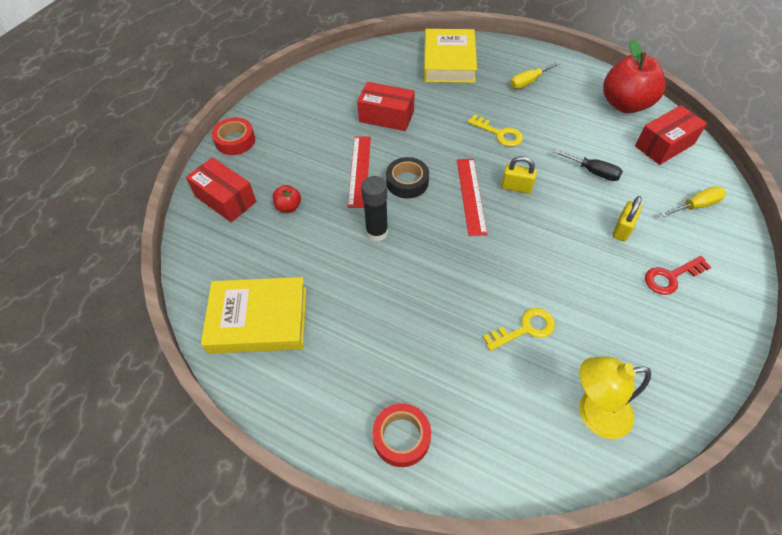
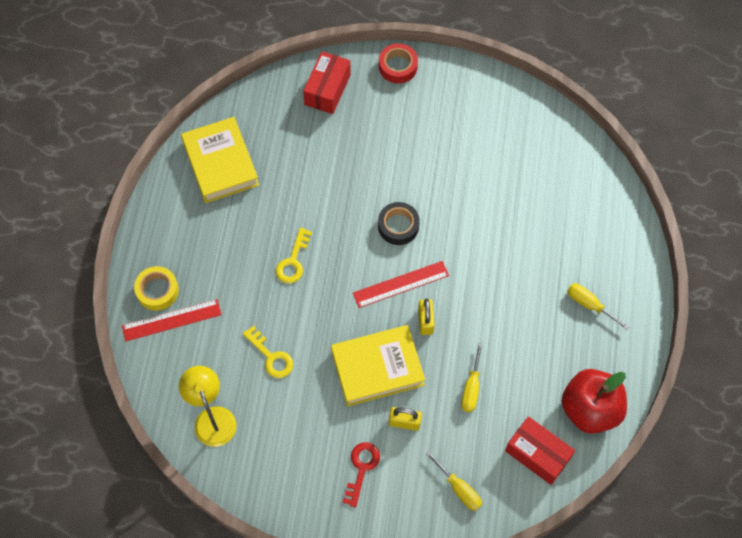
camera: 70 degrees right, 10 degrees up
red apple [272,185,301,213] -> none
red ruler [348,136,371,208] -> red ruler moved to [122,299,222,341]
red box [357,82,415,131] -> none
black glue stick [361,176,388,241] -> none
red tape [372,403,431,467] -> yellow tape [134,266,179,311]
yellow book [424,29,477,83] -> yellow book moved to [331,325,425,407]
yellow key [468,115,523,147] -> yellow key moved to [276,228,312,283]
black screwdriver [552,149,623,181] -> yellow screwdriver [461,343,483,412]
red key [645,256,711,295] -> red key turned 60 degrees clockwise [342,442,380,507]

